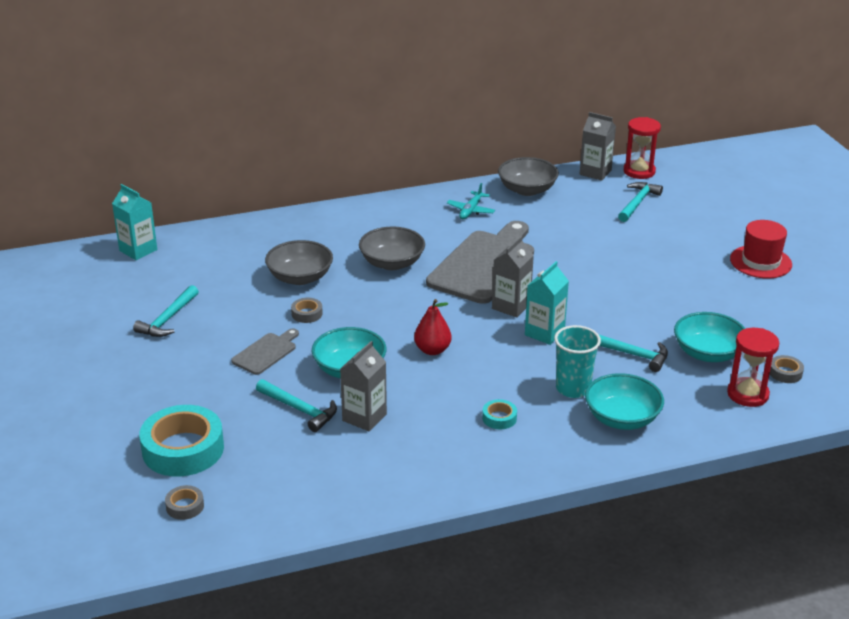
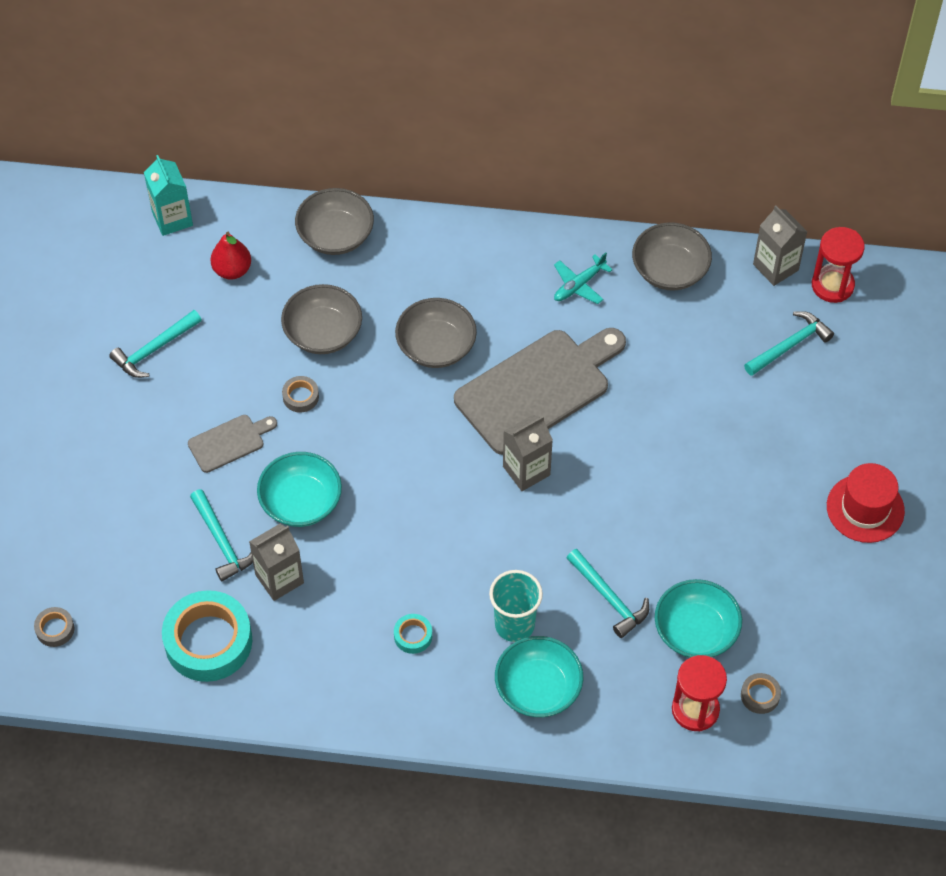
camera: 25 degrees right, 25 degrees up
turquoise tape [139,405,224,477] -> turquoise tape moved to [162,590,252,682]
red pear [414,299,452,355] -> red pear moved to [210,232,251,279]
turquoise carton [525,261,569,345] -> none
none -> grey bowl [295,188,374,255]

